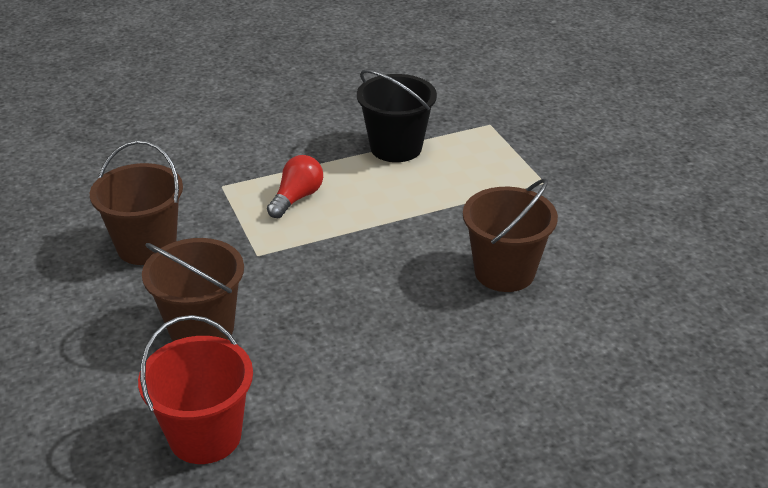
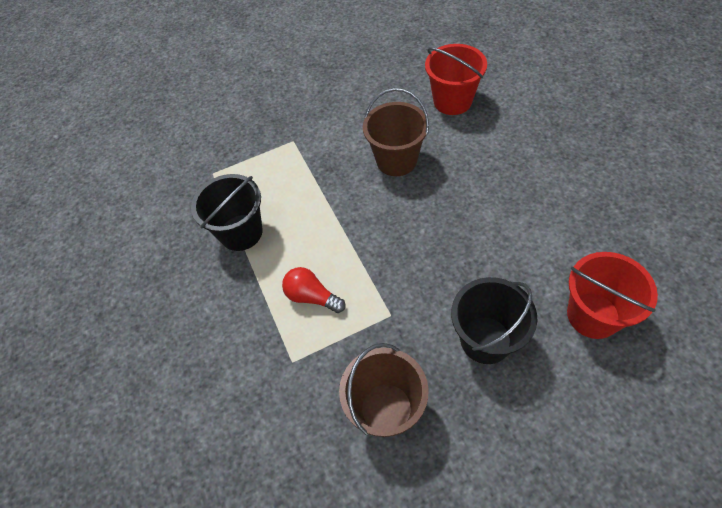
camera: 85 degrees left, 20 degrees up
brown bucket [142,238,244,341] -> black bucket [451,277,537,364]
none -> red bucket [425,44,487,115]

